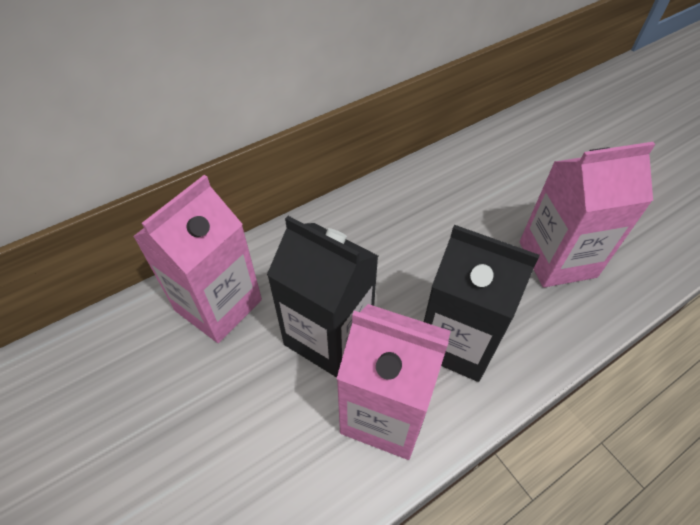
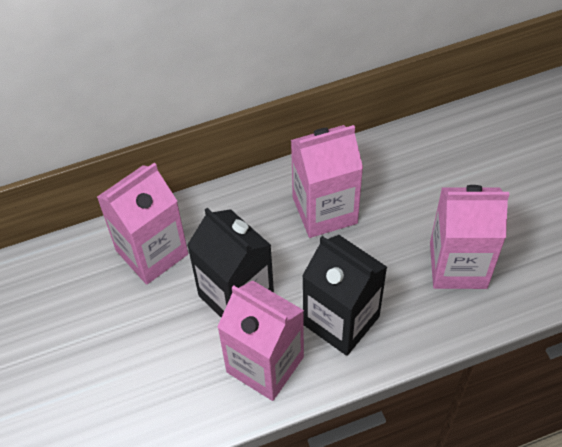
camera: 15 degrees right, 5 degrees up
none -> pink carton [291,125,363,238]

